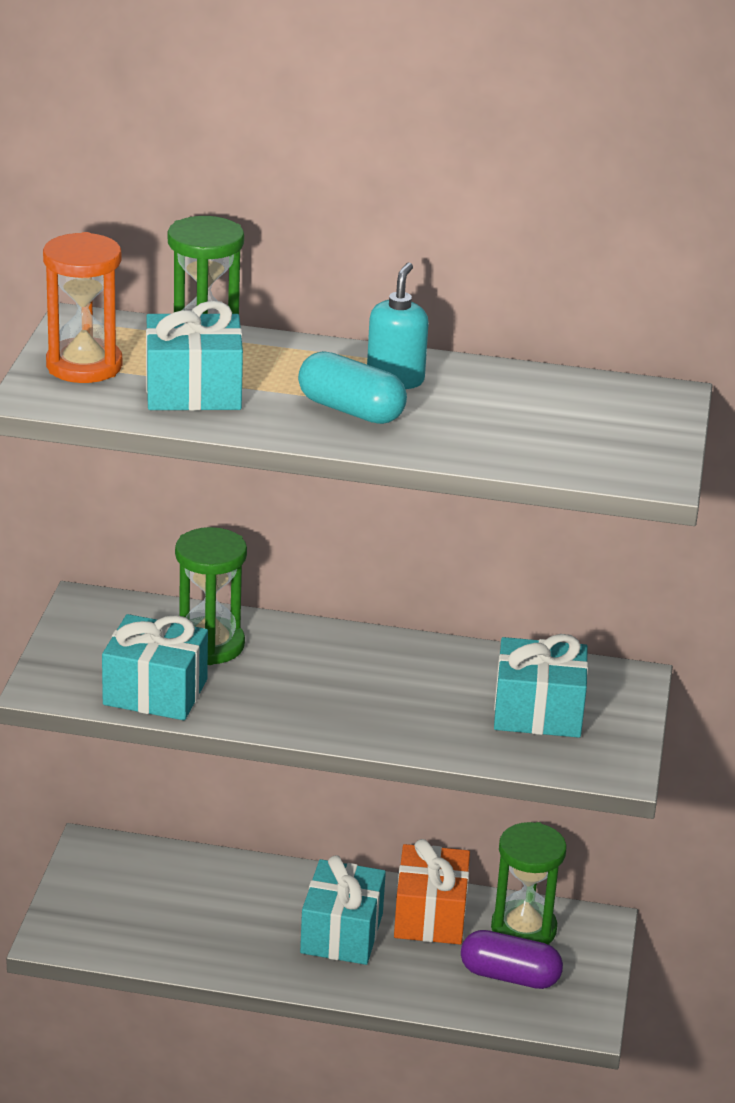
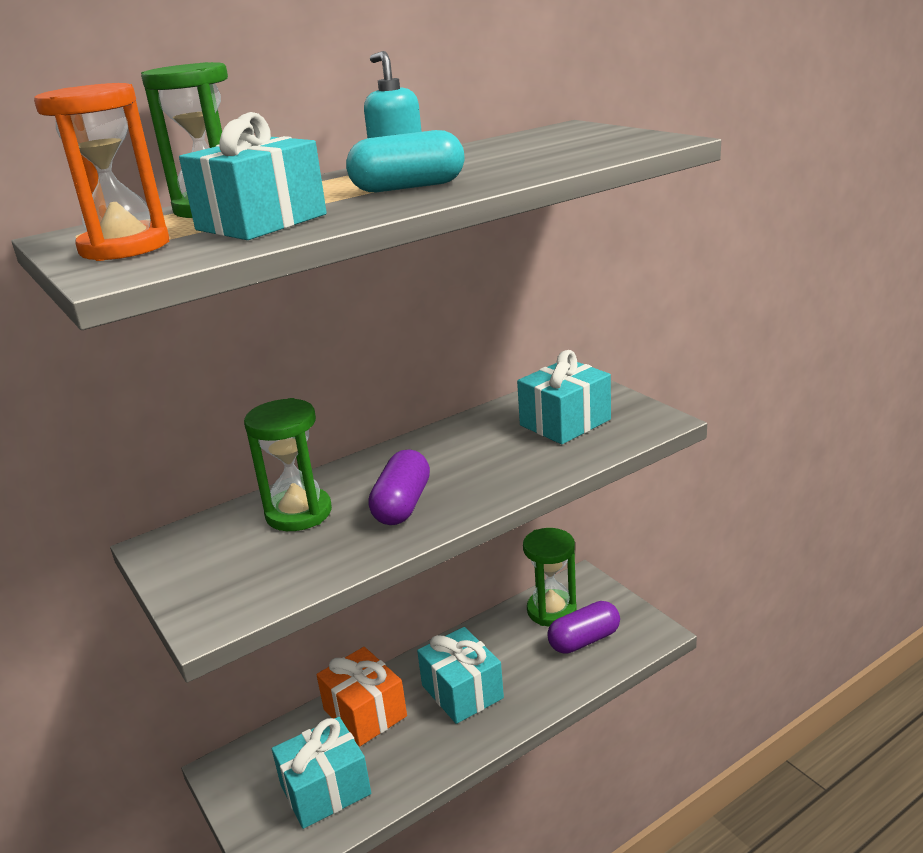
camera: 40 degrees left, 5 degrees down
turquoise gift [102,614,208,720] -> turquoise gift moved to [272,717,371,829]
orange gift [394,839,470,944] -> orange gift moved to [317,647,407,747]
none -> purple capsule [368,449,430,525]

